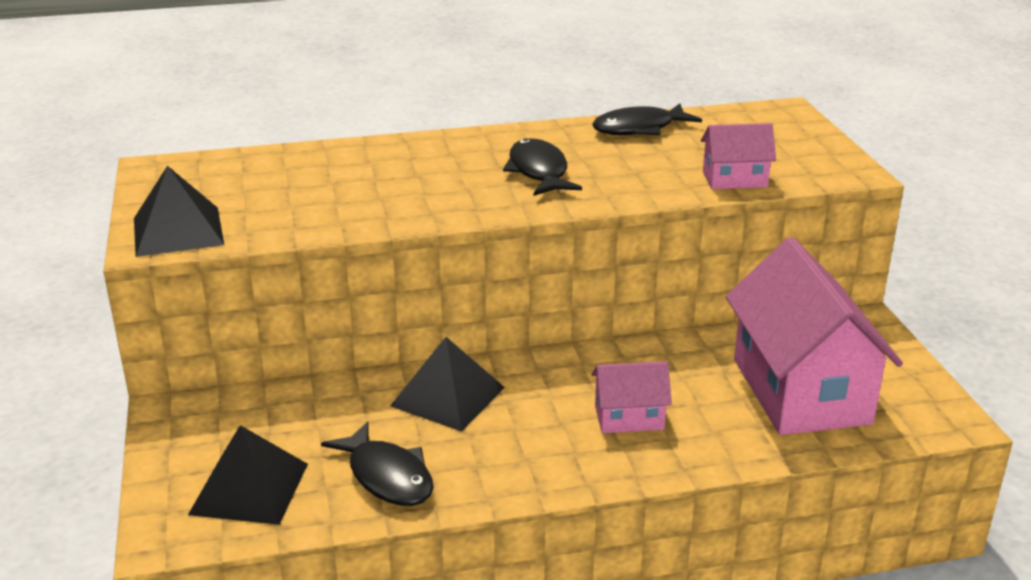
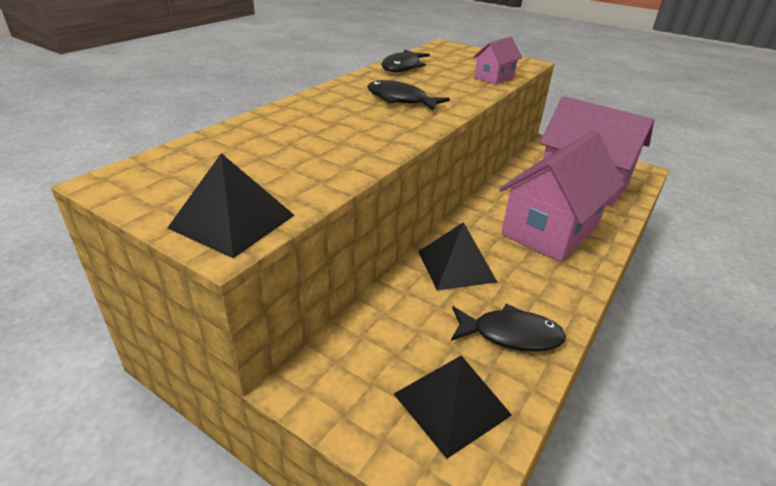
camera: 45 degrees left, 5 degrees up
pink house [592,361,672,433] -> pink house [499,131,625,262], size x2.16

